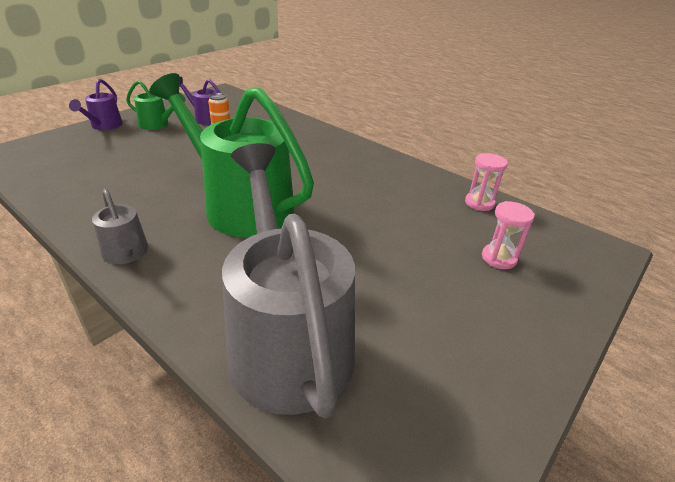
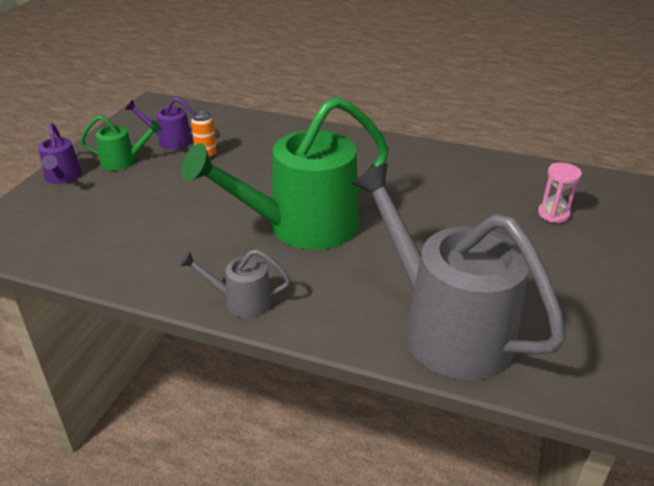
camera: 20 degrees left, 0 degrees up
grey watering can [92,189,148,264] -> grey watering can turned 150 degrees clockwise [179,249,290,318]
green watering can [149,73,314,238] -> green watering can turned 45 degrees counterclockwise [181,96,389,250]
pink hourglass [465,153,508,211] -> none

